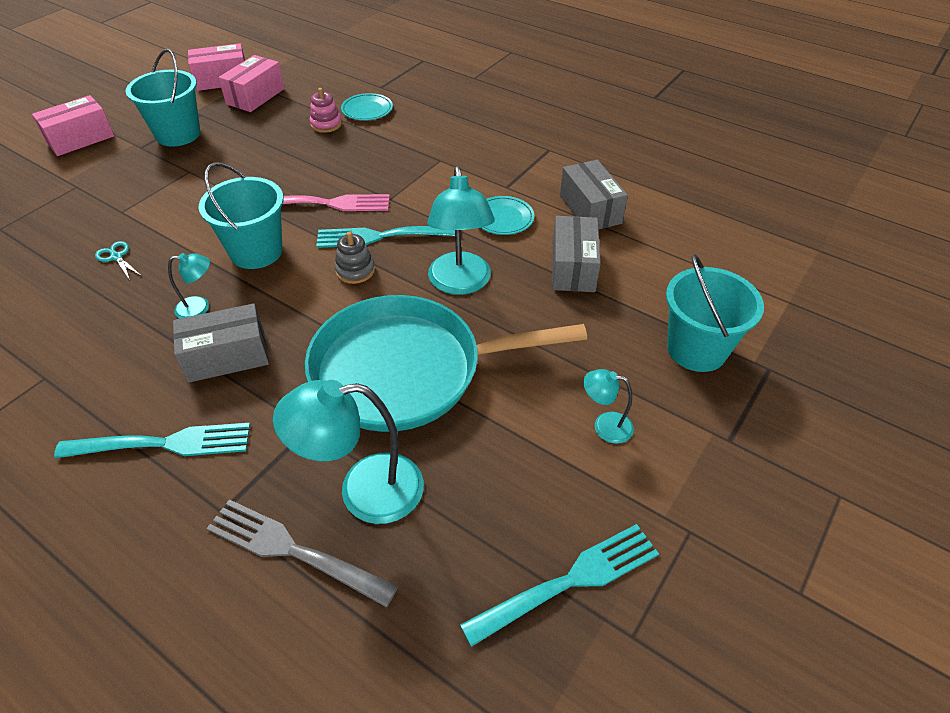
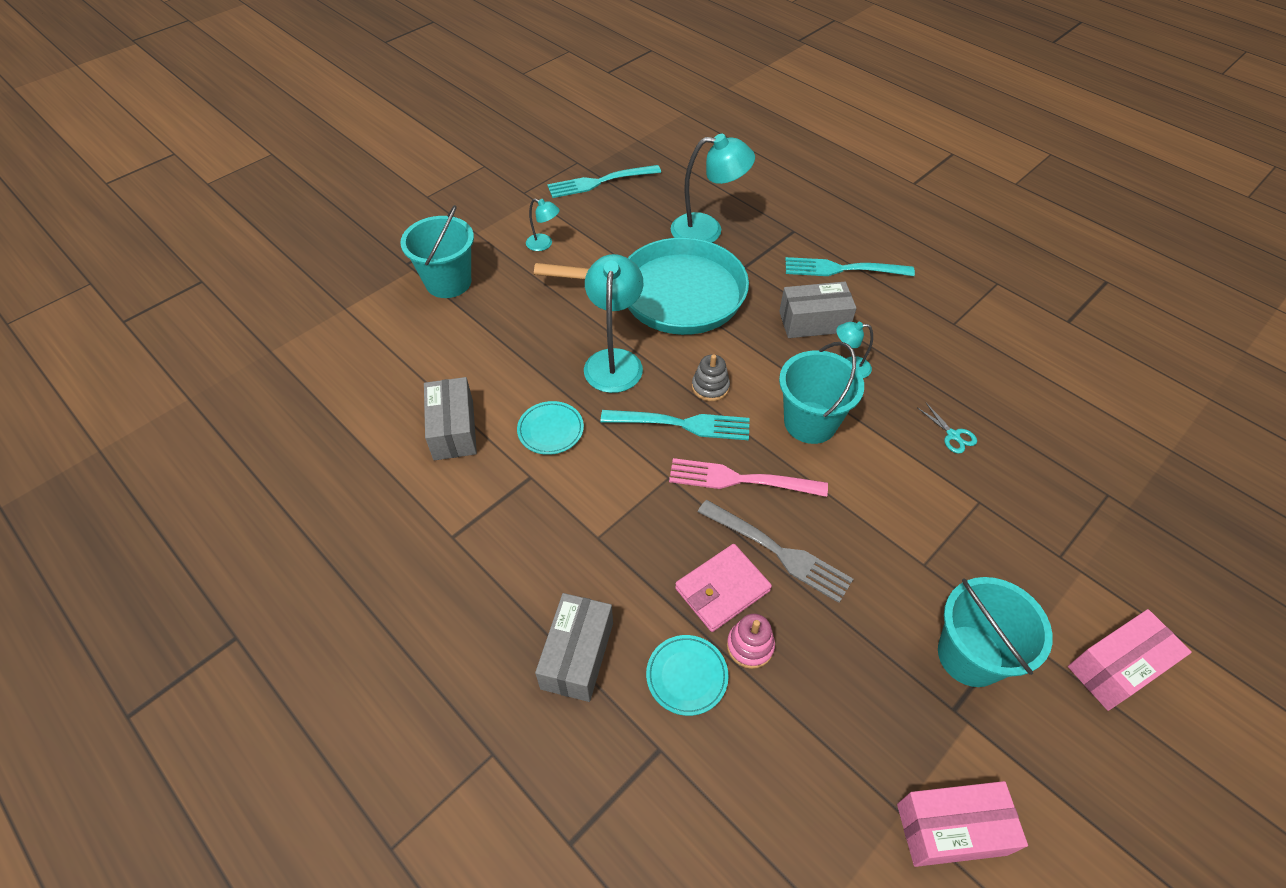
camera: 170 degrees left, 5 degrees up
grey fork [206,499,398,607] -> grey fork moved to [698,500,853,603]
pink box [218,55,285,112] -> none
grey box [552,216,601,292] -> grey box moved to [535,593,613,702]
none -> pink wallet [675,544,772,632]

